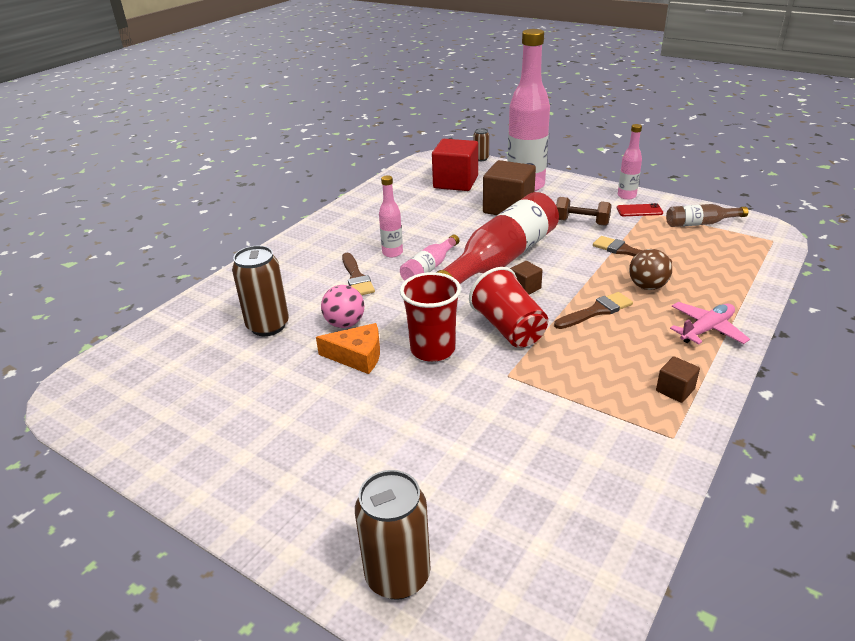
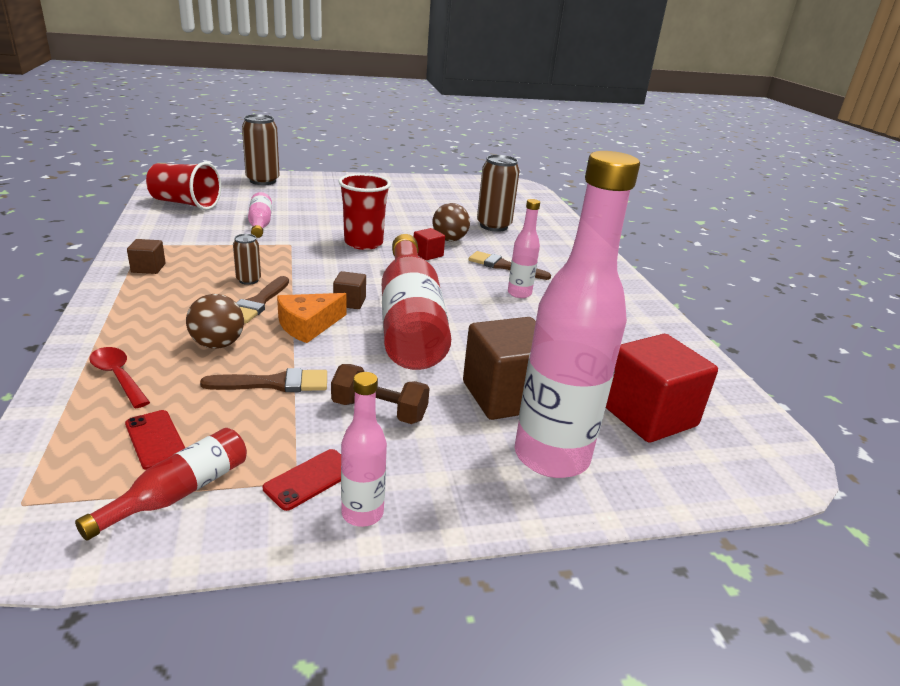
camera: 130 degrees right, 5 degrees down
orange cheese [316,323,380,374] -> orange cheese moved to [277,293,347,343]
pink ball [321,285,364,328] -> brown ball [432,203,470,241]
pink bottle [400,235,459,281] -> pink bottle moved to [248,192,272,238]
red cup [469,267,548,348] -> red cup moved to [146,162,221,210]
brown can [474,128,489,161] -> brown can moved to [233,234,261,285]
brown dumbbell [556,197,612,226] -> brown dumbbell turned 45 degrees clockwise [331,364,430,424]
brown bottle [666,204,748,227] -> red bottle [75,428,247,540]
pink plane [670,302,750,344] -> none
none -> red spoon [89,347,150,408]
none -> red phone [125,410,185,470]
none -> red cube [414,228,445,260]

